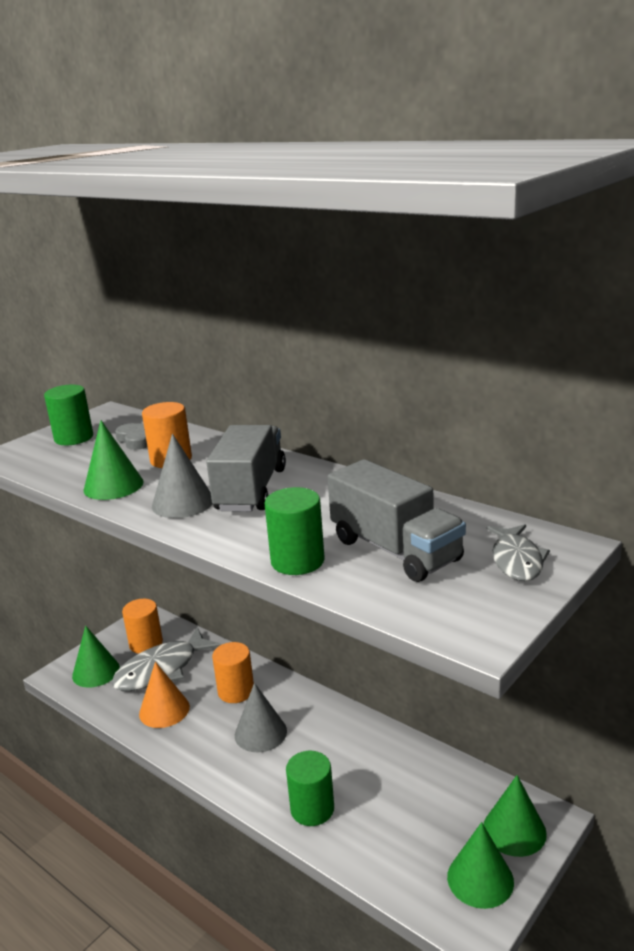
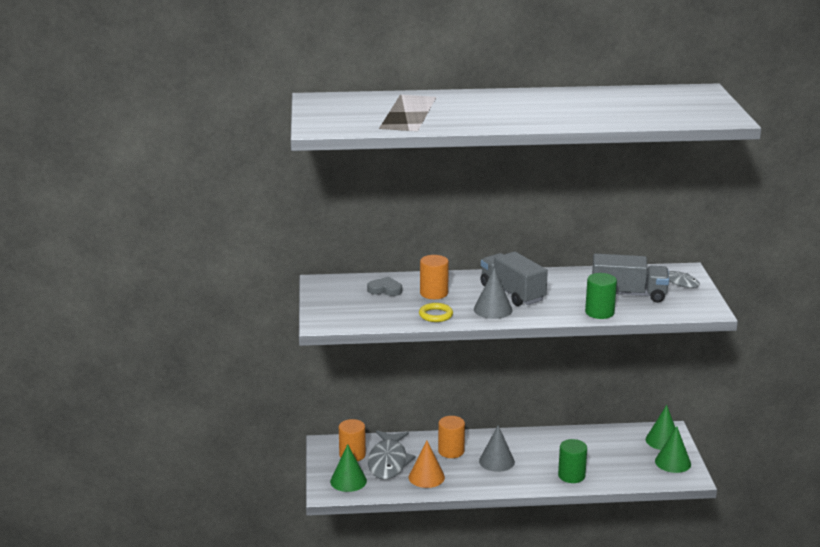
camera: 45 degrees left, 0 degrees up
green cylinder [44,384,93,445] -> none
green cone [84,420,144,500] -> yellow ring [419,303,453,322]

